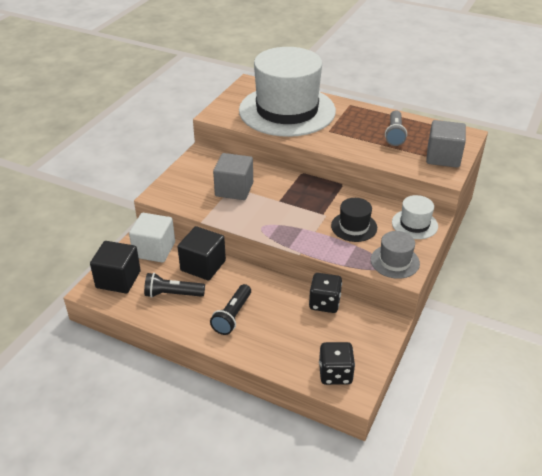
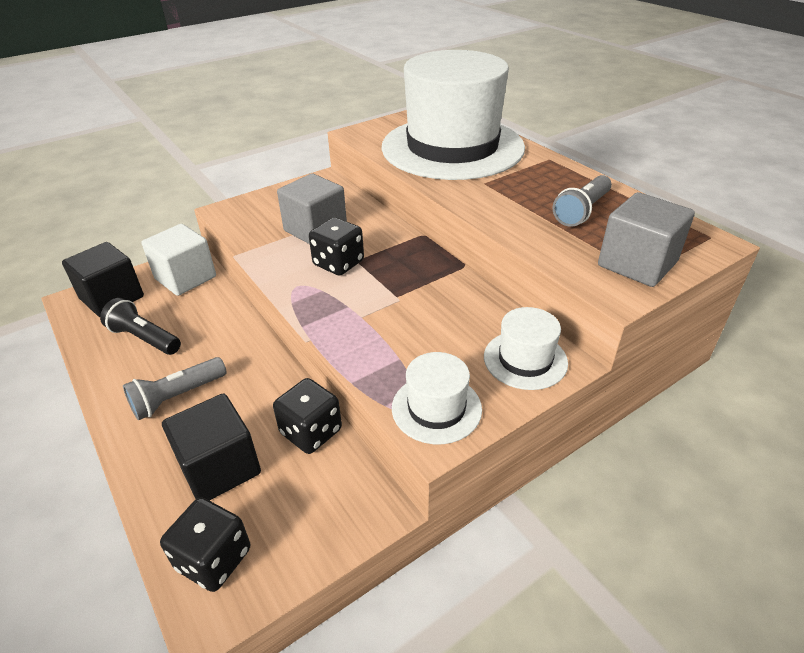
camera: 30 degrees right, 0 degrees up
black cube [178,226,226,280] -> black cube moved to [162,394,261,501]
black flashlight [210,284,251,335] -> grey flashlight [123,357,226,420]
black hat [331,198,377,242] -> none
grey hat [371,231,420,279] -> white hat [392,352,482,444]
none -> black dice [309,217,364,276]

